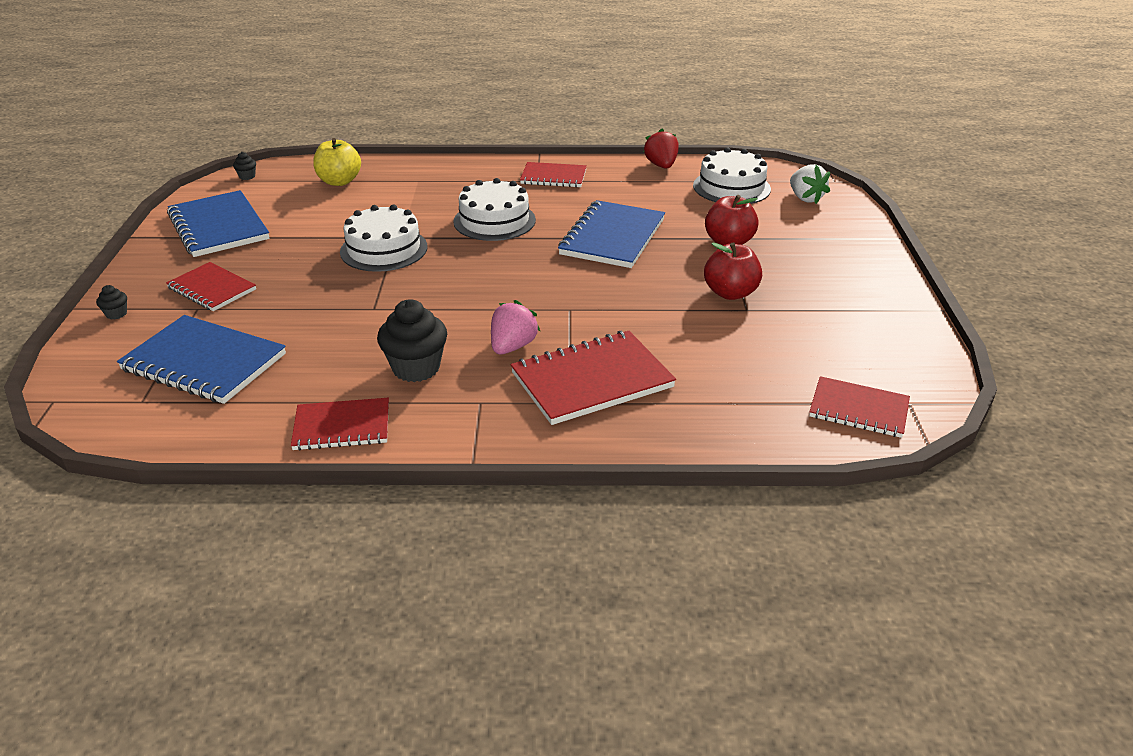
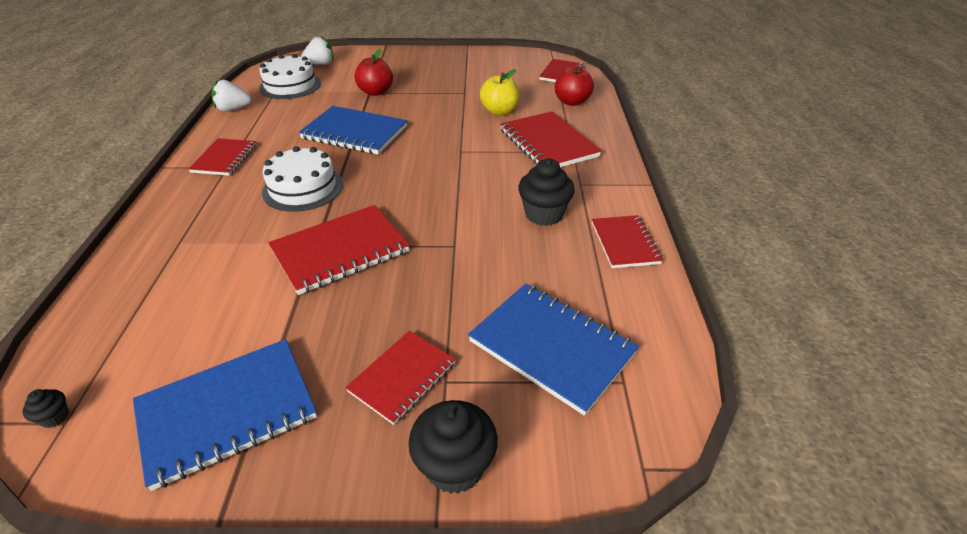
camera: 90 degrees left, 5 degrees up
black cupcake [96,285,127,320] -> black cupcake [408,400,498,494], size x2.20
blue notebook [117,315,286,404] -> blue notebook turned 75 degrees counterclockwise [468,284,639,416]
yellow apple [313,138,361,186] -> yellow apple moved to [480,69,519,115]
white cake [340,205,428,272] -> red notebook [268,205,409,295]
pink strawberry [491,300,540,354] -> none
red strawberry [644,129,679,169] -> white strawberry [211,80,251,112]
red apple [704,242,762,300] -> red apple moved to [555,65,594,106]

